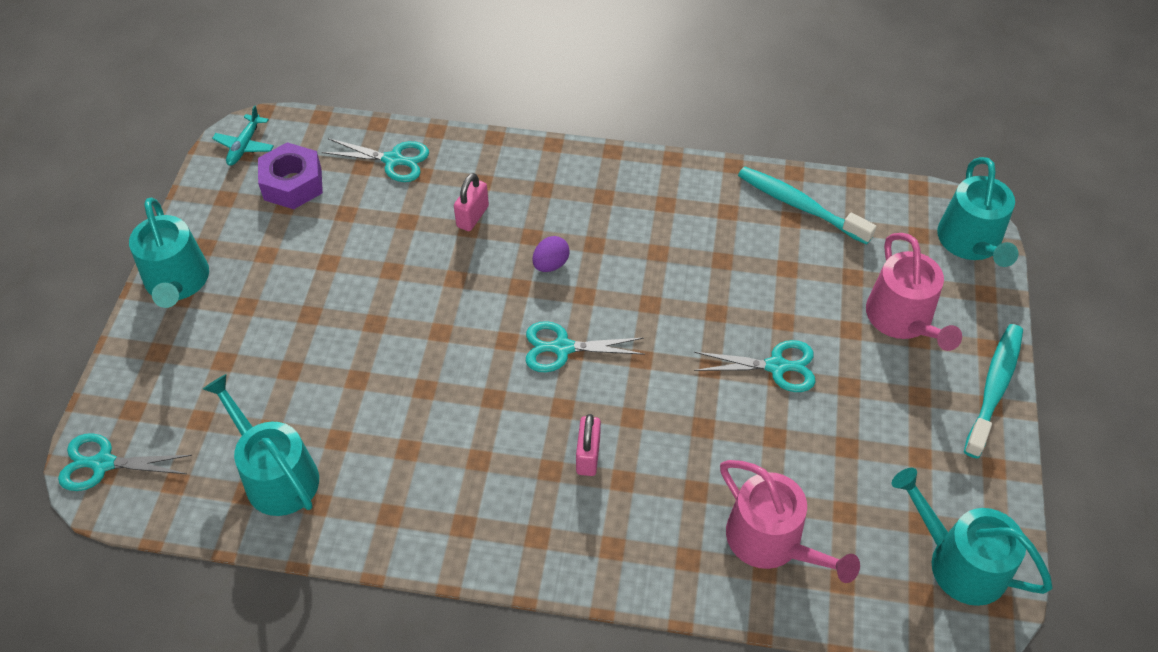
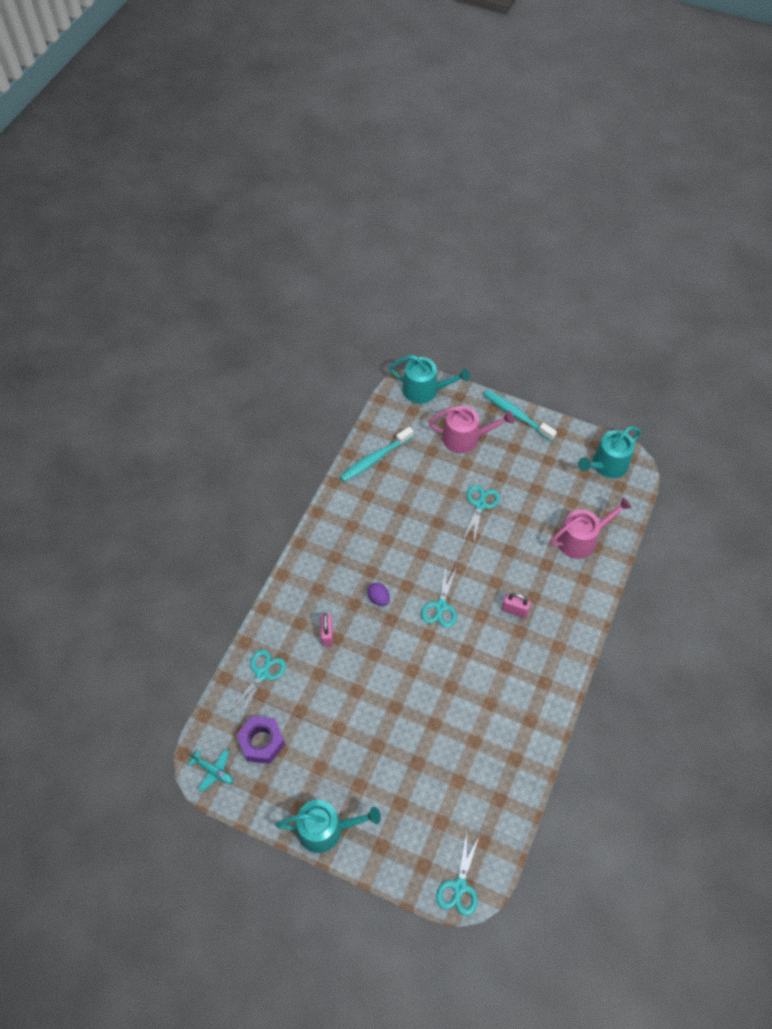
camera: 75 degrees left, 5 degrees up
turquoise watering can [203,374,319,516] -> none
pink padlock [454,173,489,231] -> pink padlock turned 45 degrees clockwise [320,613,333,646]

